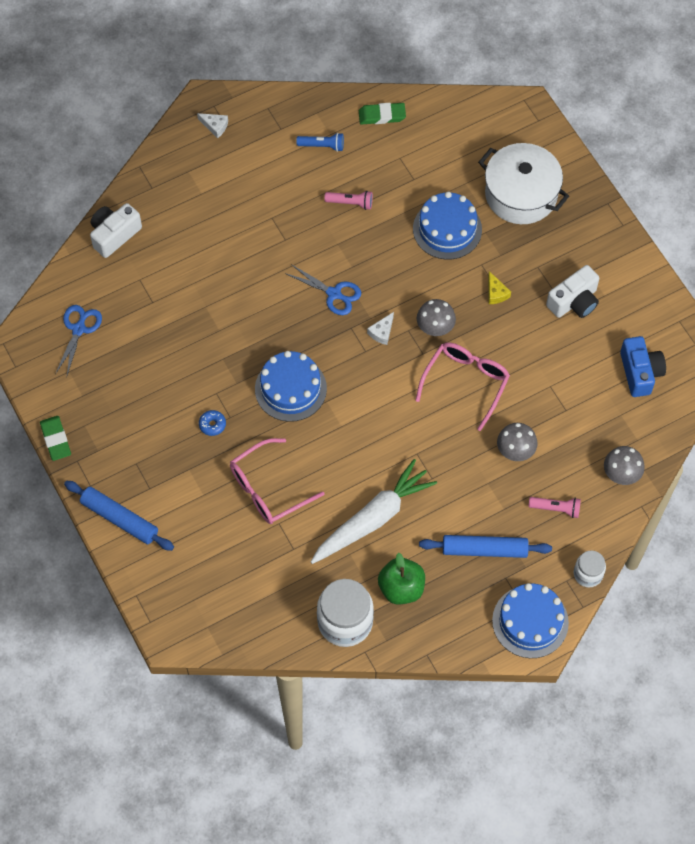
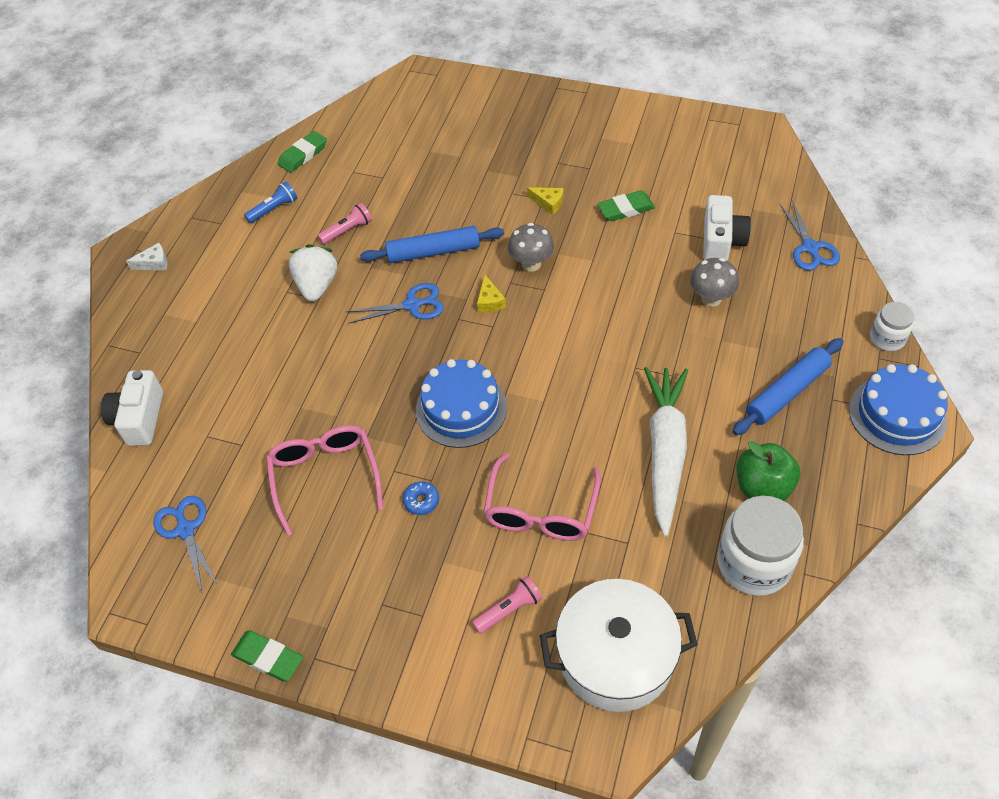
camera: 40 degrees left, 10 degrees down
blue rolling pin [64,481,174,551] -> blue rolling pin moved to [360,226,504,263]
white cheese [367,312,394,345] -> yellow cheese [477,275,506,312]
blue cake [413,191,482,260] -> none
pink glasses [415,342,510,431] -> pink glasses moved to [266,425,383,536]
white pot [478,143,569,224] -> white pot moved to [540,579,698,712]
pink flashlight [529,497,581,518] -> pink flashlight moved to [472,576,542,634]
white camera [546,265,599,318] -> white camera moved to [703,195,751,261]
grey mushroom [604,446,645,485] -> blue scissors [780,200,840,271]
blue camera [620,336,666,397] -> none
none -> white strawberry [289,244,337,302]
none -> green eraser [597,190,655,221]

